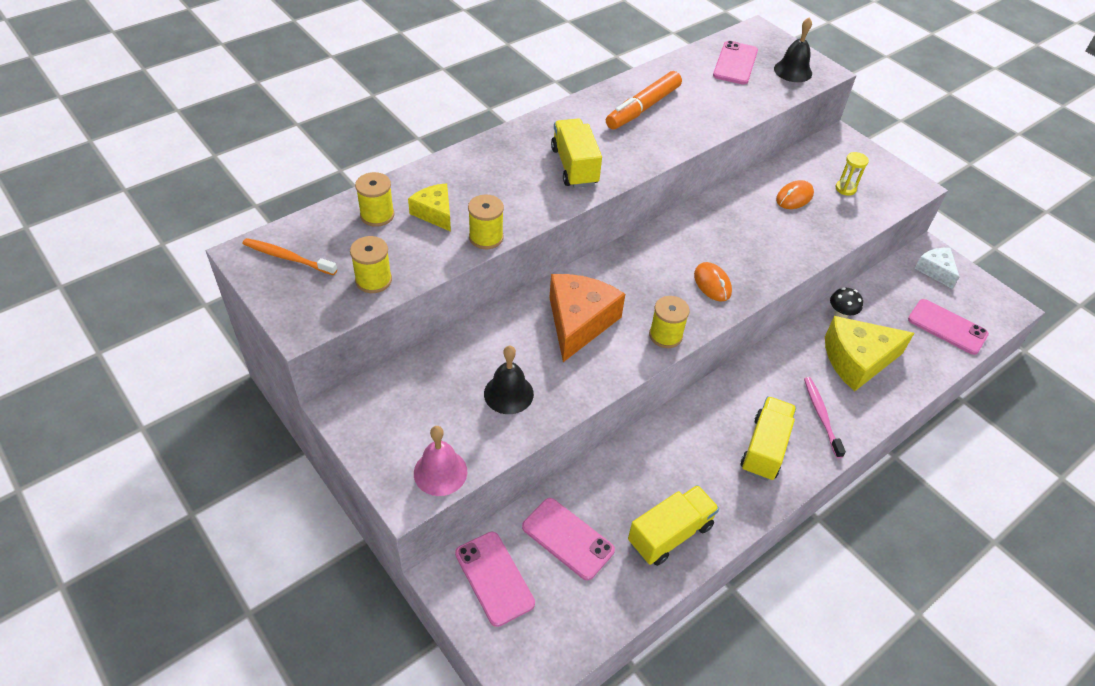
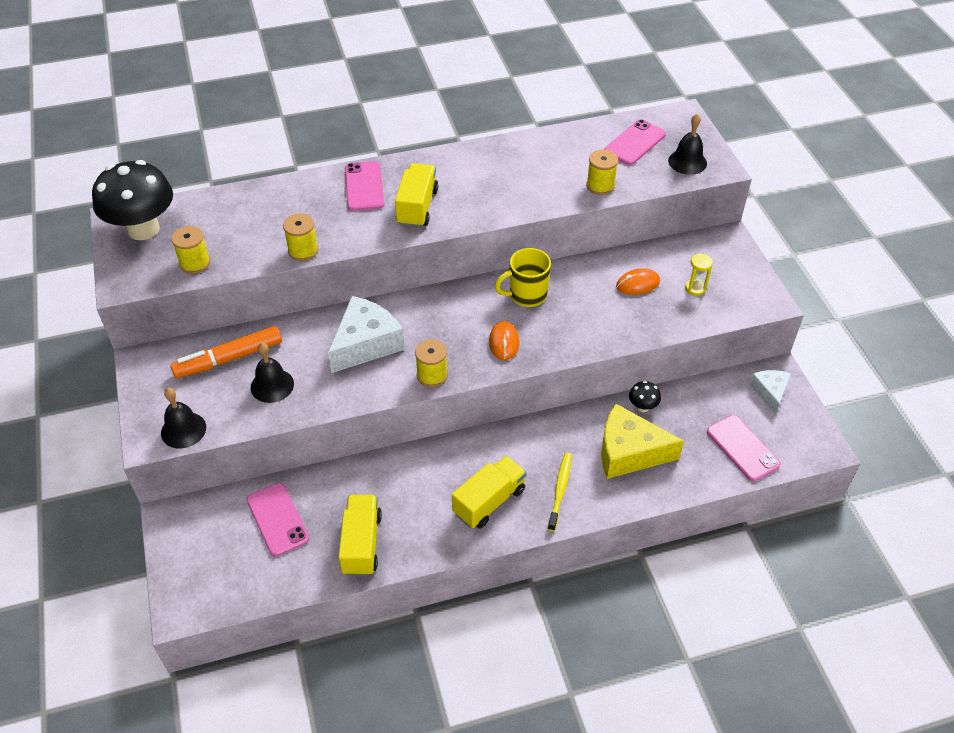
camera: 25 degrees right, 0 degrees up
orange toothbrush [242,238,337,275] -> black mushroom [92,160,173,240]
yellow spool [355,172,394,227] -> yellow spool moved to [586,150,618,195]
yellow cheese [408,183,451,232] -> none
pink bell [414,426,467,496] -> black bell [161,387,206,449]
pink phone [455,532,535,627] -> pink phone moved to [345,161,384,211]
orange cheese [549,274,625,362] -> white cheese [328,296,405,373]
orange marker [606,71,682,130] -> orange marker moved to [170,326,282,379]
yellow truck [628,485,719,566] -> yellow truck turned 75 degrees counterclockwise [339,495,382,576]
pink toothbrush [804,377,846,458] -> yellow toothbrush [548,453,572,531]
none -> yellow mug [495,248,551,307]

